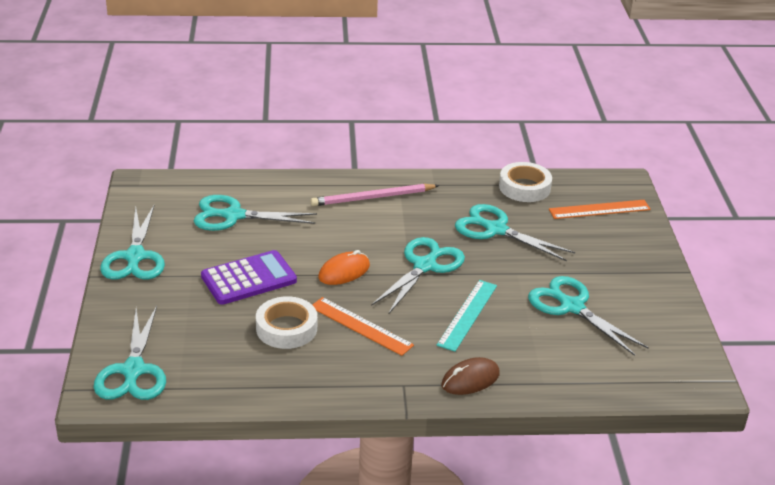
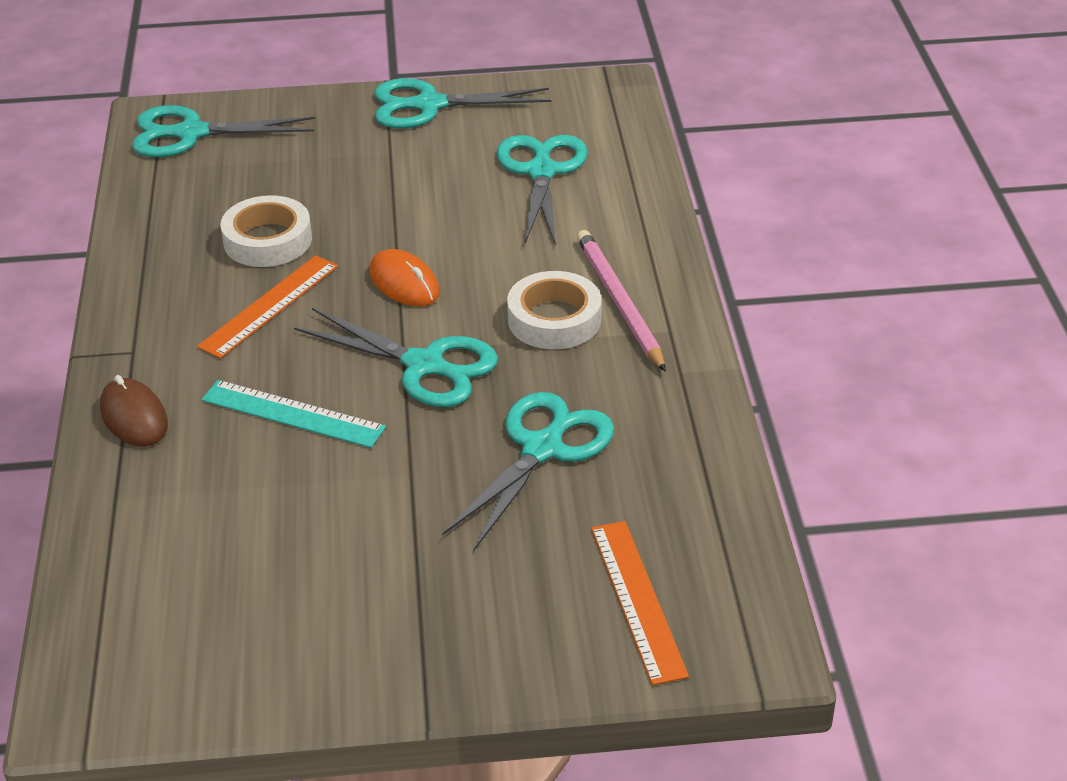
camera: 90 degrees right, 5 degrees up
purple calculator [201,250,297,305] -> none
white tape [499,162,552,202] -> white tape moved to [507,271,602,349]
turquoise scissors [528,276,649,356] -> none

